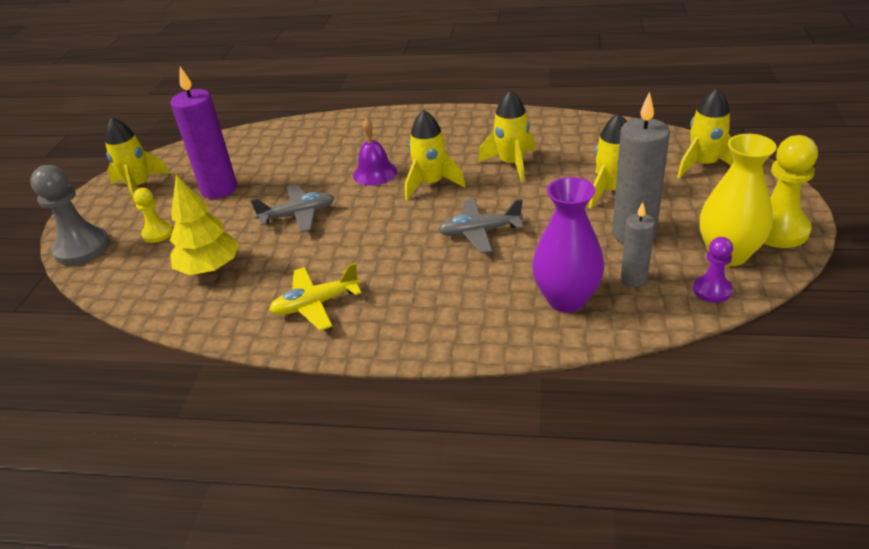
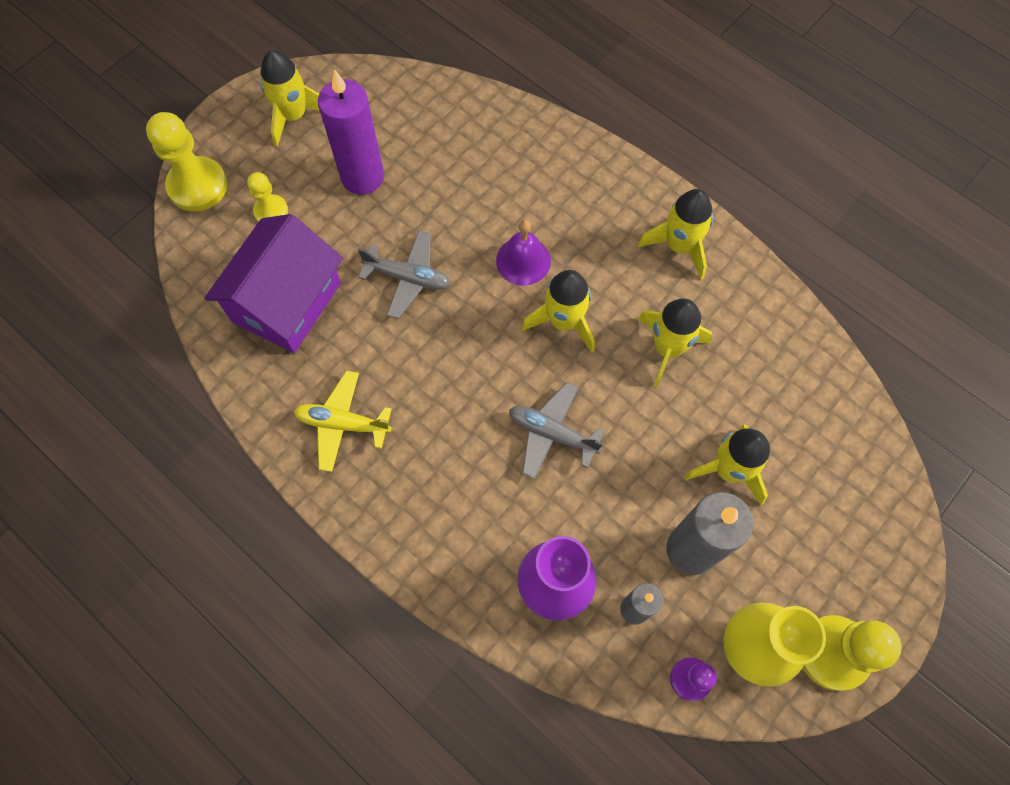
camera: 30 degrees right, 30 degrees up
grey pawn [30,165,110,265] -> yellow pawn [146,112,228,212]
yellow tree [170,175,239,275] -> purple house [204,214,343,353]
yellow rocket [677,88,734,178] -> yellow rocket moved to [638,189,713,279]

